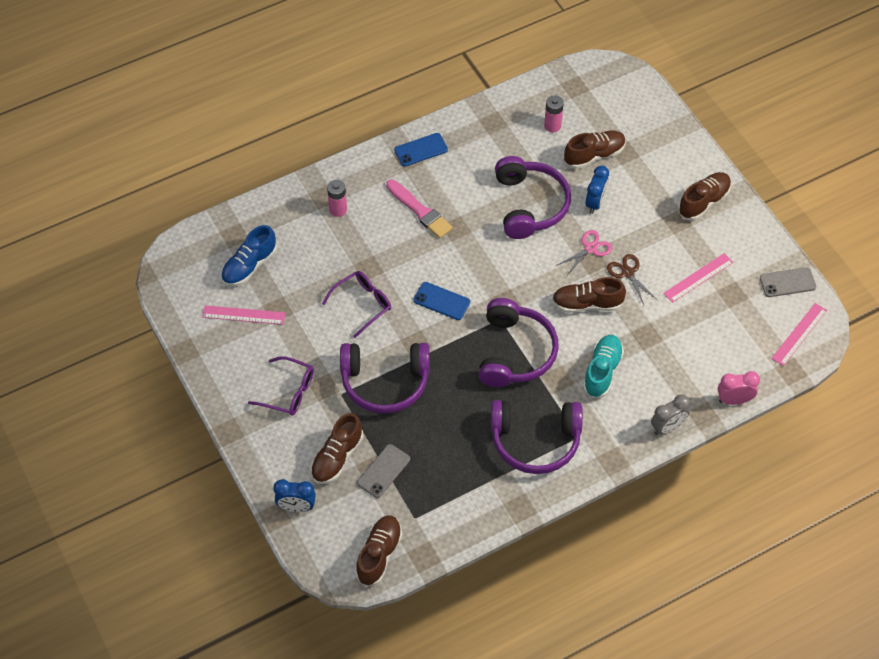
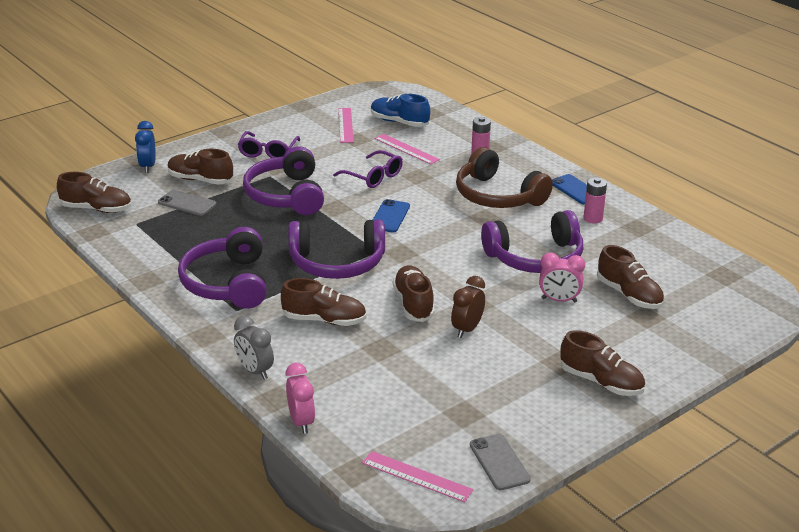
camera: 80 degrees right, 25 degrees down
pink brush [386,179,453,238] -> brown headphones [456,147,553,208]
pink battery [544,95,564,132] -> pink battery moved to [583,177,607,224]
pink scissors [556,230,613,274] -> none
turquoise shoe [583,335,624,398] -> brown shoe [281,278,366,326]
blue clock [586,166,609,214] -> pink clock [539,253,585,303]
brown scissors [607,254,657,305] -> brown clock [451,276,485,338]
pink ruler [663,253,734,303] -> pink ruler moved to [374,134,440,165]

